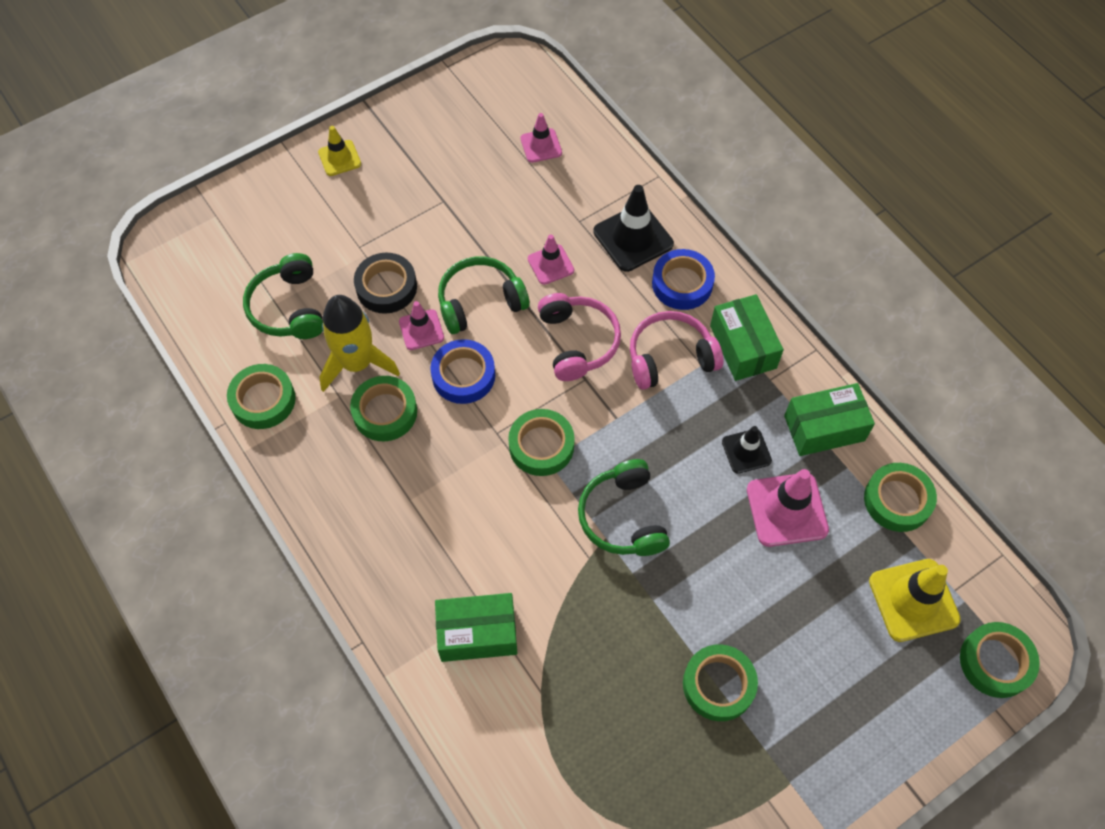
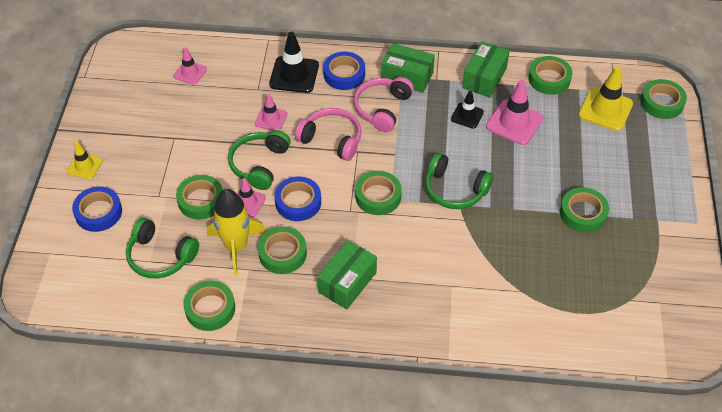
camera: 50 degrees left, 10 degrees down
black tape [354,253,417,314] -> green tape [176,175,223,219]
green box [435,593,517,662] -> green box moved to [317,240,377,309]
none -> blue tape [72,186,122,232]

